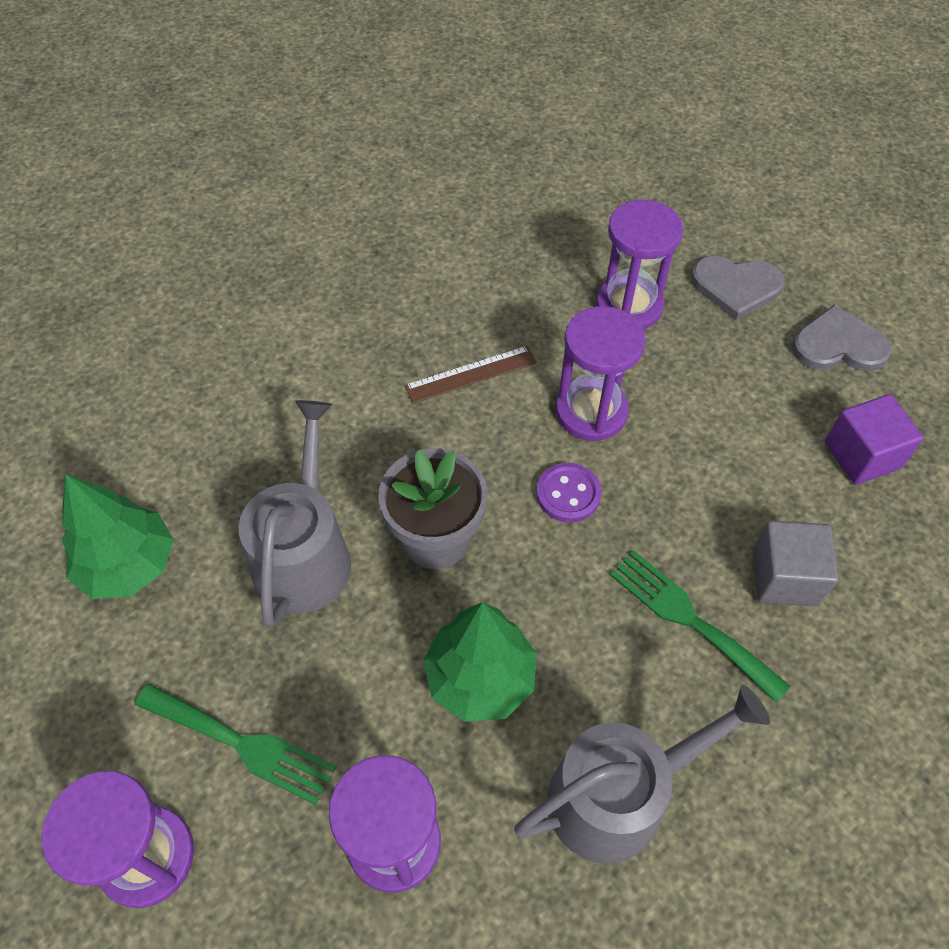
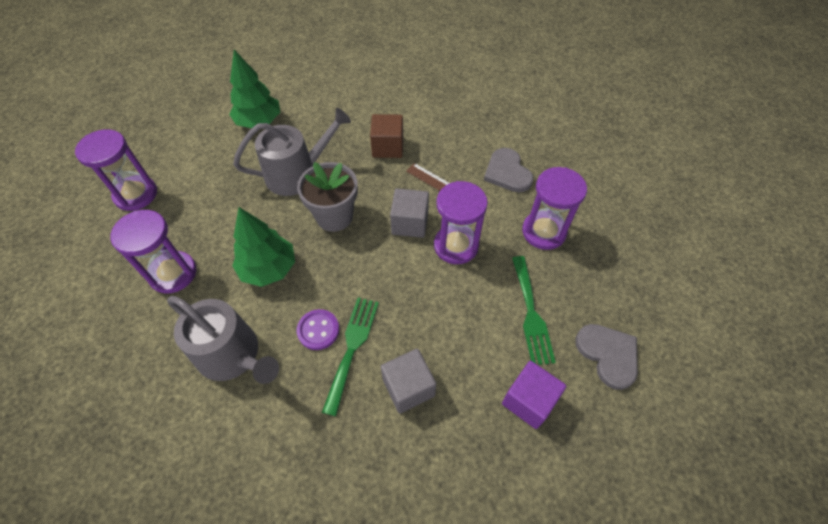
camera: 60 degrees right, 0 degrees up
green fork [135,684,336,805] -> green fork moved to [512,256,556,365]
purple button [536,463,602,523] -> purple button moved to [296,309,339,350]
grey heart [691,256,785,320] -> grey heart moved to [484,148,534,192]
none -> brown cube [370,114,403,158]
none -> grey cube [390,188,429,238]

